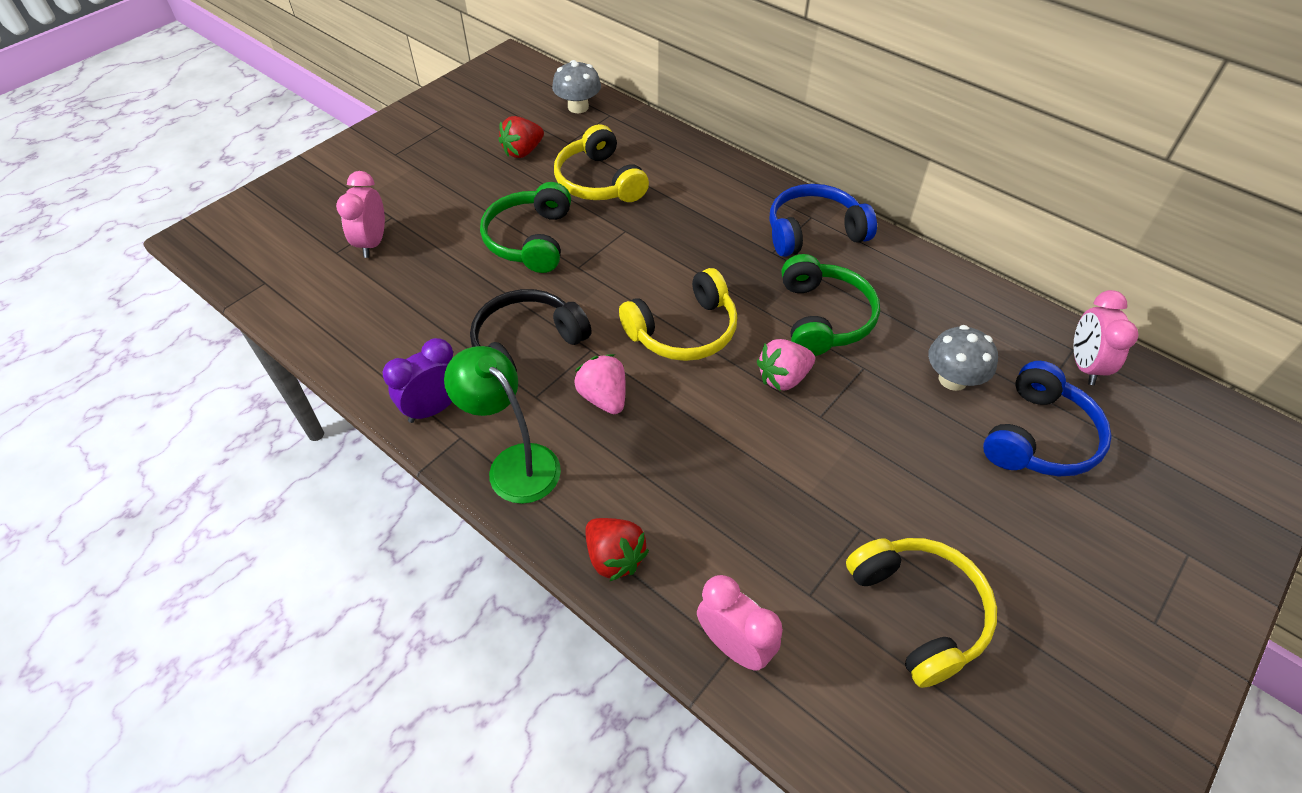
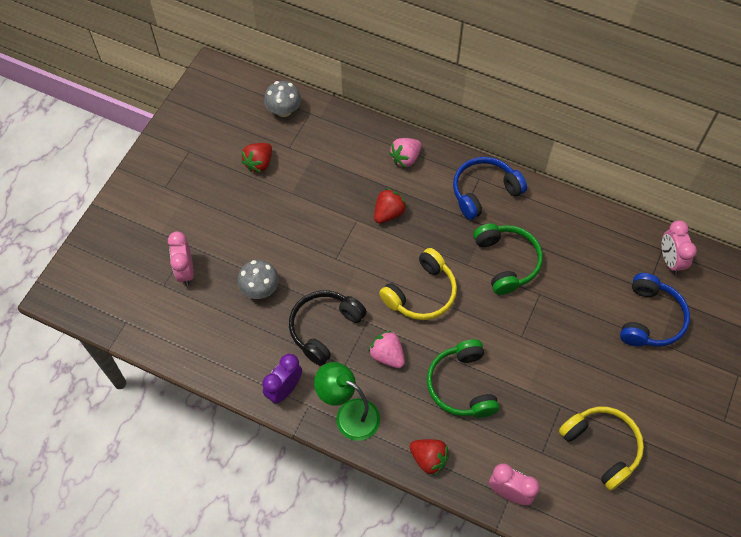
camera: 15 degrees left, 10 degrees up
green headphones [480,182,571,273] -> green headphones moved to [427,339,499,418]
yellow headphones [554,124,649,202] -> none
pink strawberry [757,339,815,390] -> pink strawberry moved to [389,138,422,168]
grey mushroom [928,325,998,391] -> grey mushroom moved to [237,260,279,299]
none -> red strawberry [374,188,407,224]

